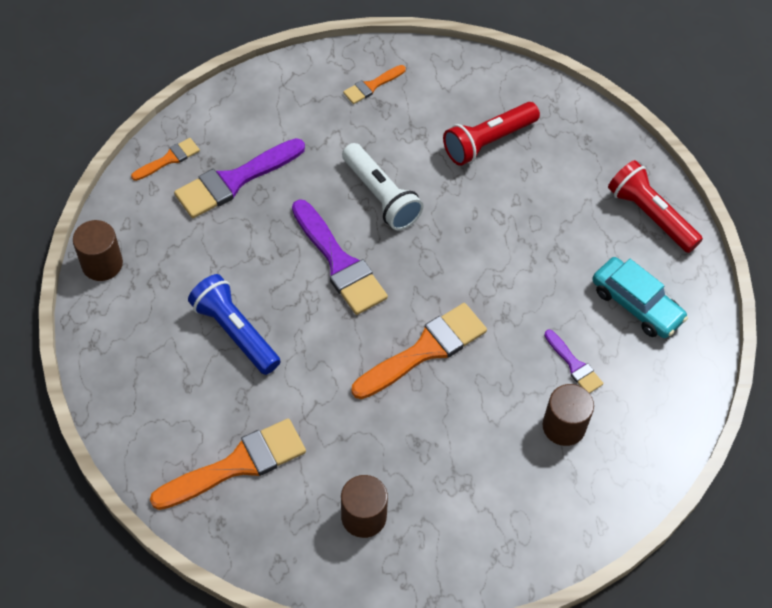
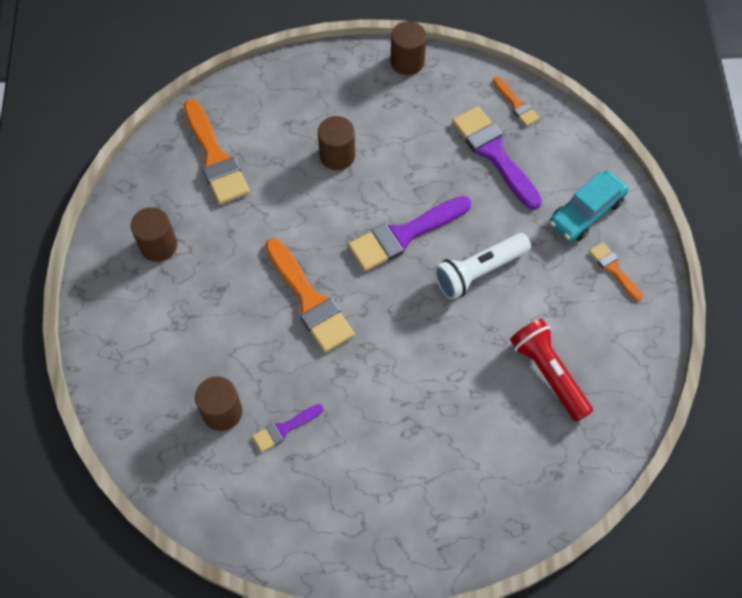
camera: 95 degrees right, 5 degrees up
blue flashlight [188,274,281,375] -> brown cylinder [318,116,355,170]
turquoise car [592,257,688,338] -> turquoise car moved to [550,170,628,242]
red flashlight [608,160,703,253] -> none

